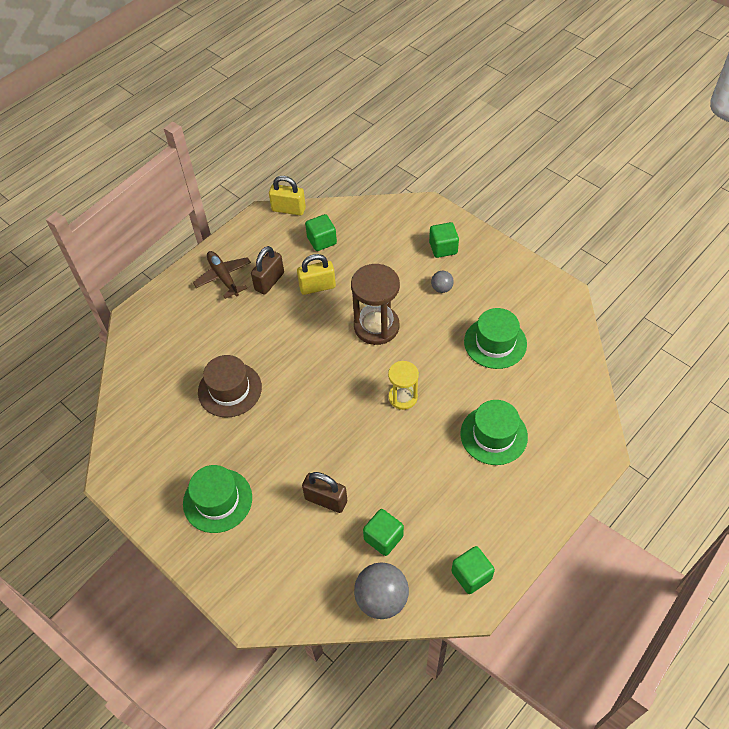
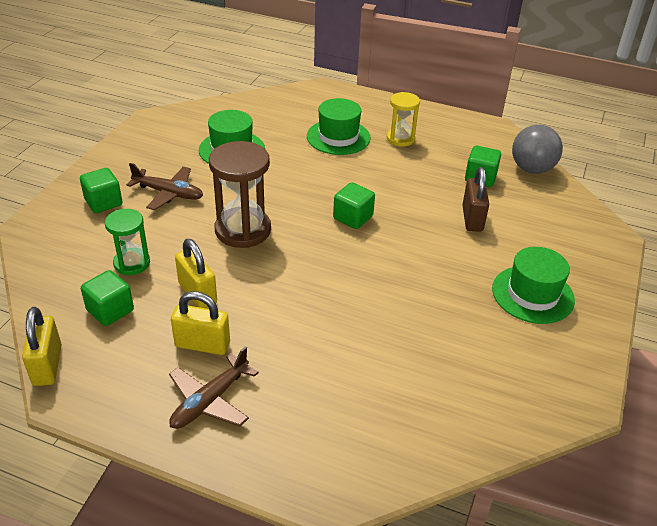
camera: 115 degrees left, 15 degrees down
brown hat [198,355,262,418] -> none
brown padlock [251,246,284,295] -> yellow padlock [171,291,230,355]
yellow hourglass [388,361,419,410] -> yellow hourglass moved to [387,92,420,147]
grey ball [431,271,454,293] -> brown plane [127,163,203,210]
green cube [451,546,495,594] -> green cube moved to [333,182,375,229]
none -> green hourglass [105,209,150,275]

